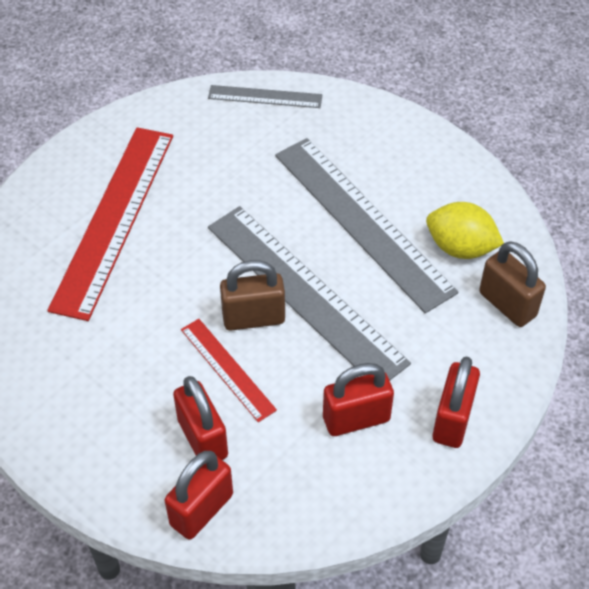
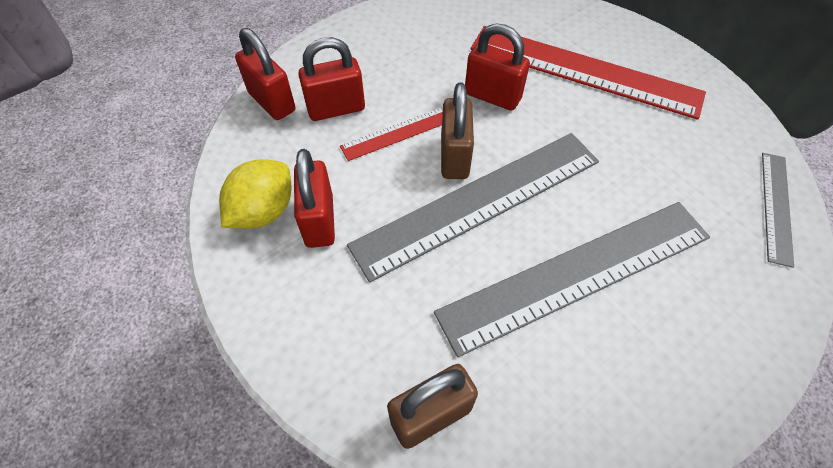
camera: 100 degrees right, 5 degrees up
yellow lemon [426,202,504,259] -> yellow lemon moved to [219,159,292,229]
red padlock [433,357,480,448] -> red padlock moved to [465,23,530,111]

